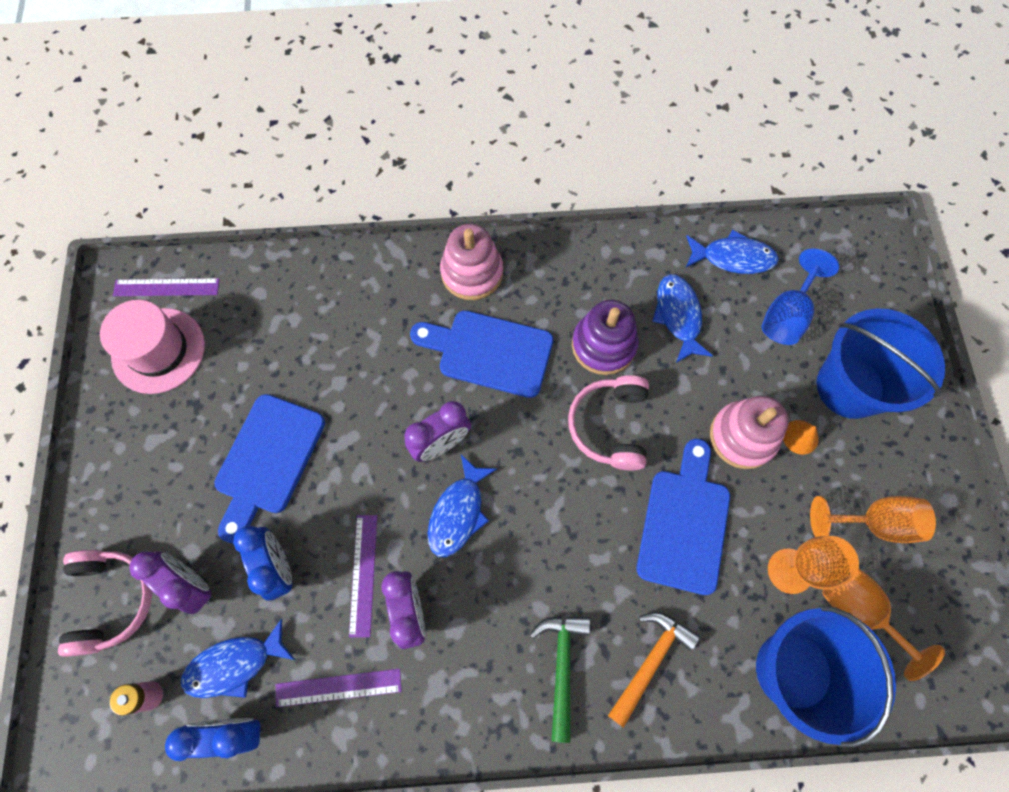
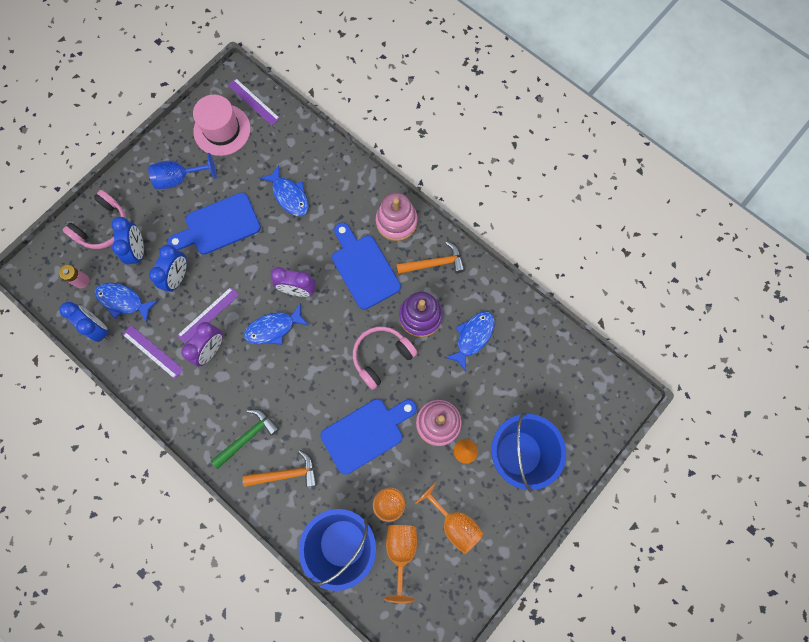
camera: 45 degrees right, 5 degrees up
purple clock [129,551,212,614] -> blue clock [112,217,144,266]
blue fish [686,230,779,274] -> blue fish moved to [260,165,309,216]
blue goblet [761,248,839,345] -> blue goblet moved to [148,153,217,189]
none -> orange hammer [397,241,465,274]

